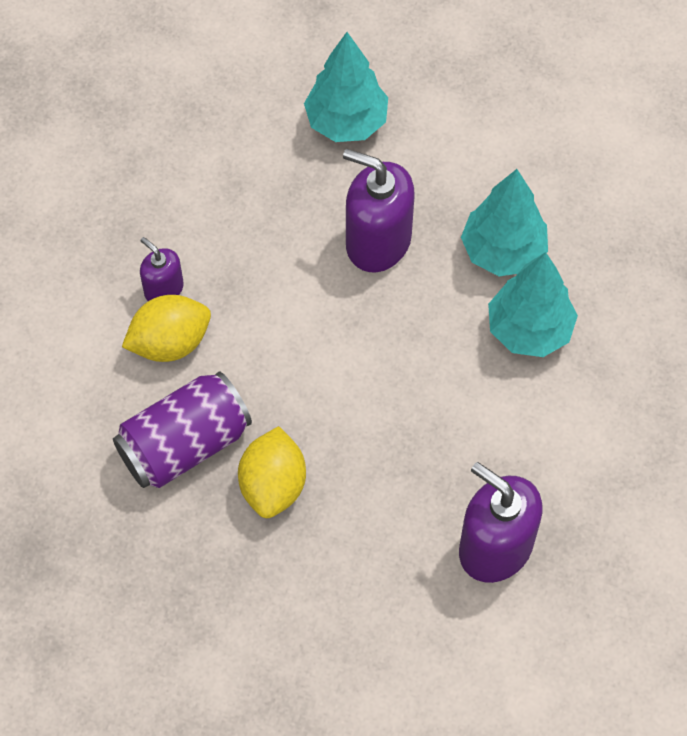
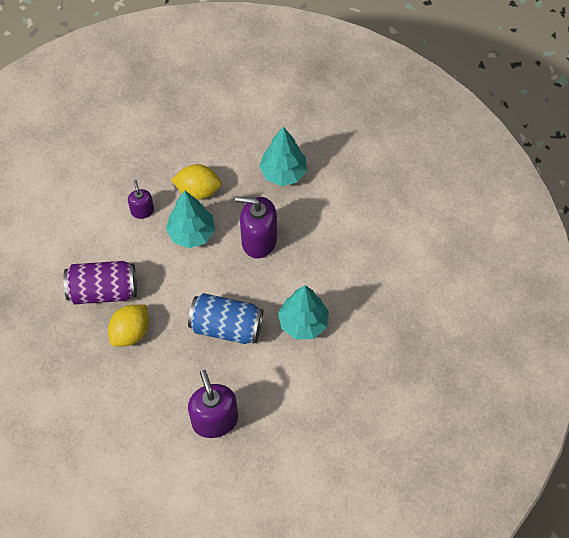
camera: 30 degrees right, 0 degrees up
yellow lemon [122,295,211,362] -> yellow lemon moved to [171,164,222,200]
purple soap dispenser [343,149,415,272] -> purple soap dispenser turned 45 degrees counterclockwise [235,196,277,259]
turquoise tree [461,169,548,276] -> turquoise tree moved to [166,191,215,248]
none -> blue can [188,293,263,344]

